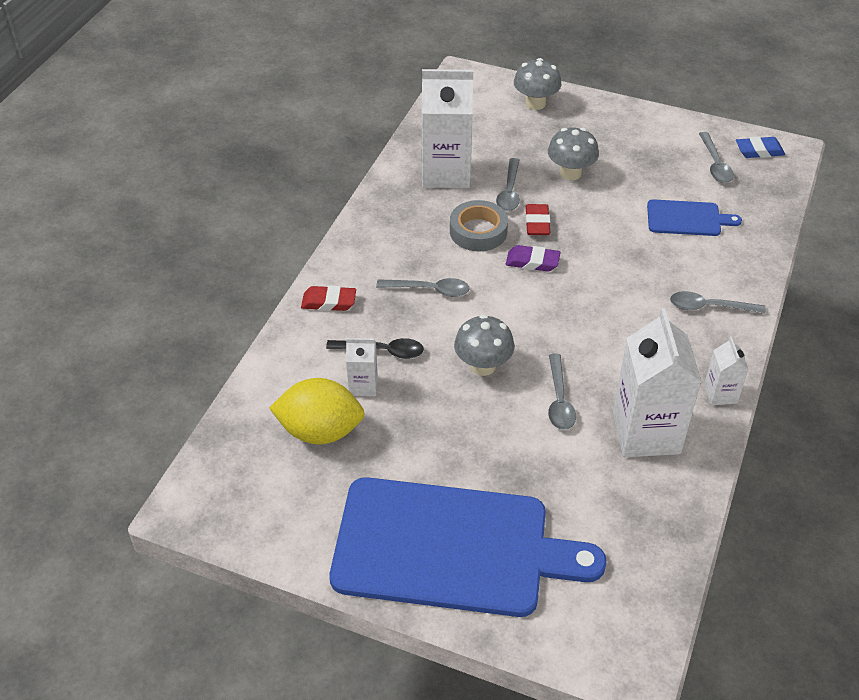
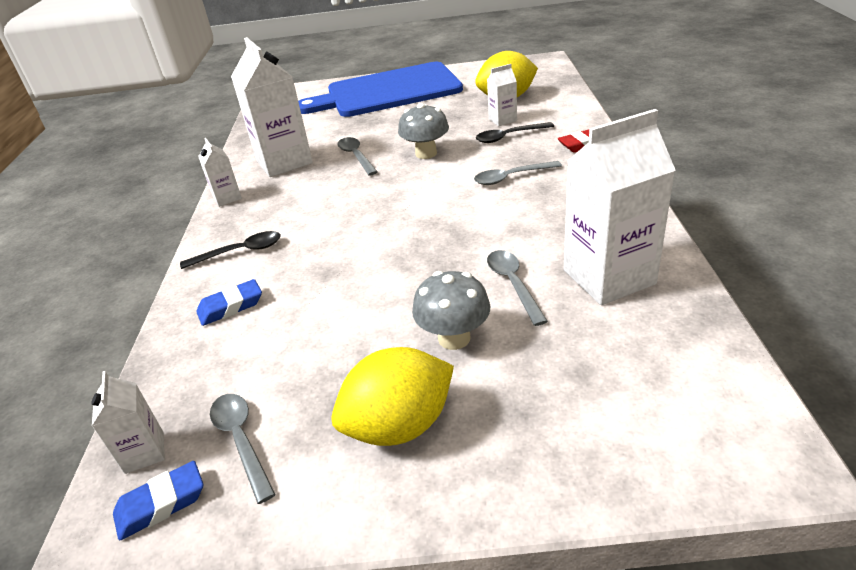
camera: 160 degrees right, 10 degrees down
grey tape [450,200,508,251] -> none
purple eraser [506,245,561,271] -> none
grey mushroom [514,58,561,110] -> none
red eraser [525,204,550,235] -> none
blue cutting board [647,199,742,236] -> none
grey spoon [670,291,766,314] -> black spoon [180,231,281,269]
none -> white carton [91,371,165,474]
none -> blue eraser [196,279,262,326]
none -> yellow lemon [331,347,454,446]

